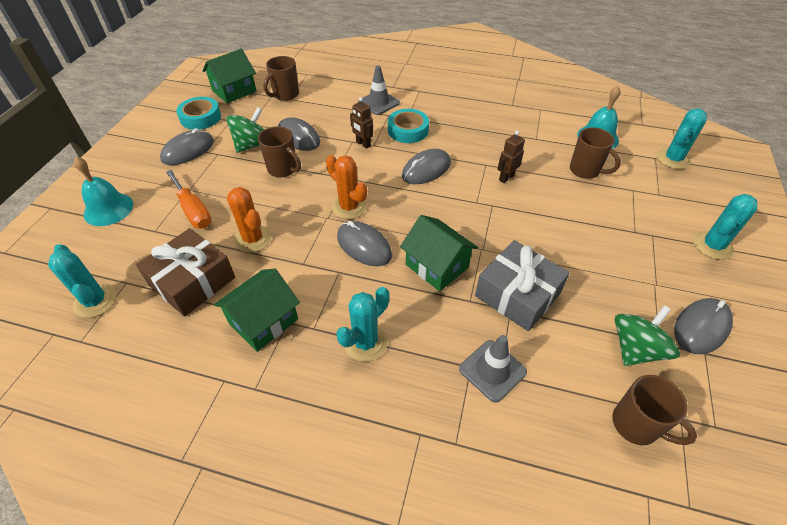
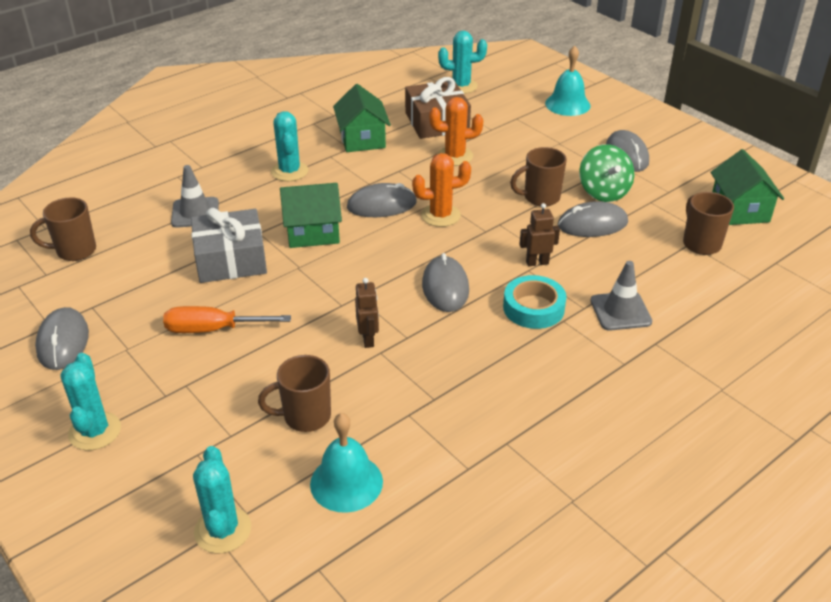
camera: 125 degrees right, 10 degrees down
orange screwdriver [166,170,212,228] -> orange screwdriver moved to [163,306,291,333]
turquoise tape [176,97,221,130] -> none
green spinning top [614,305,680,366] -> none

